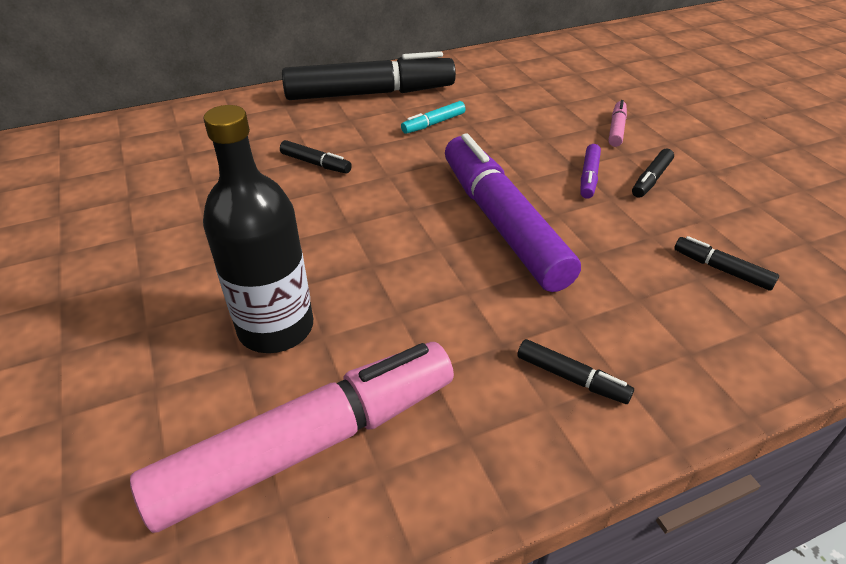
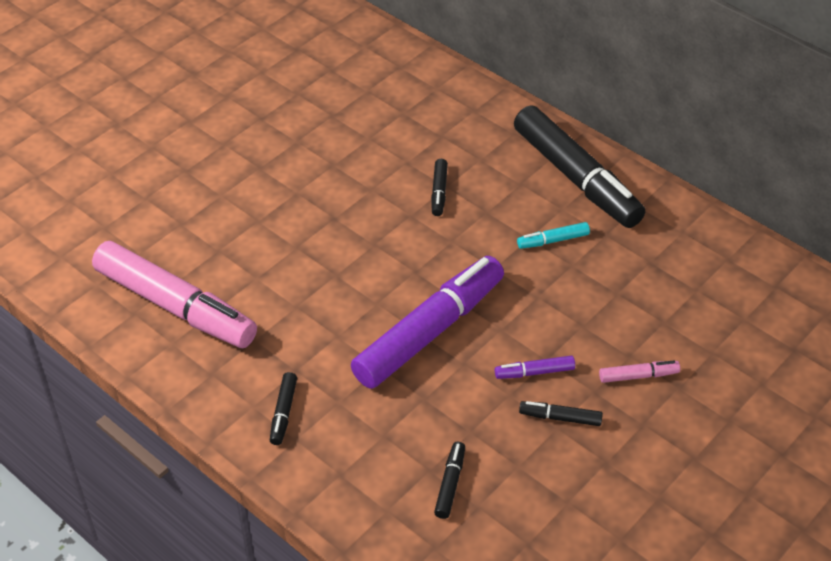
camera: 65 degrees right, 5 degrees up
black bottle [203,105,313,353] -> none
turquoise marker [401,101,466,134] -> turquoise marker turned 45 degrees counterclockwise [517,222,590,249]

